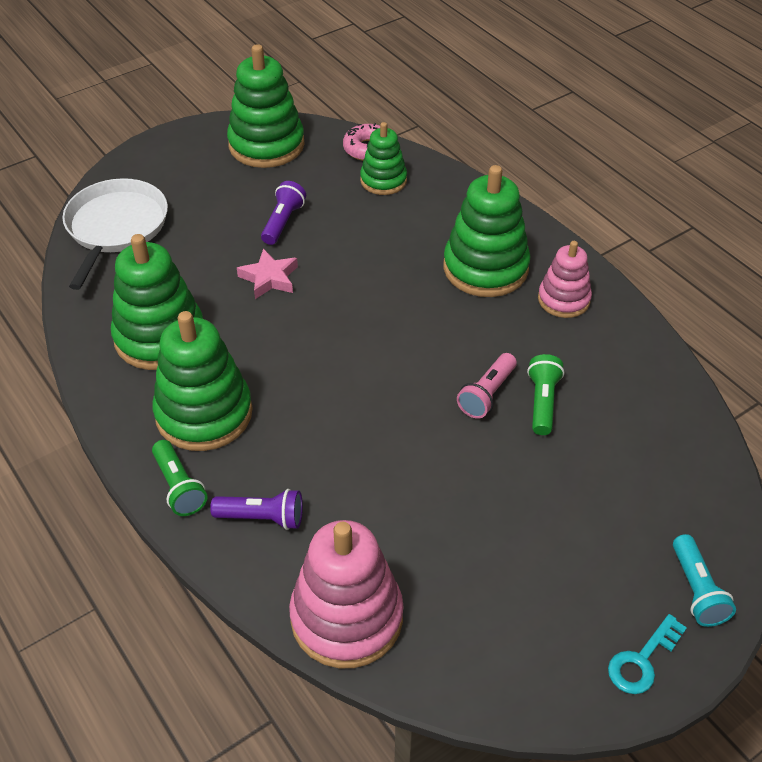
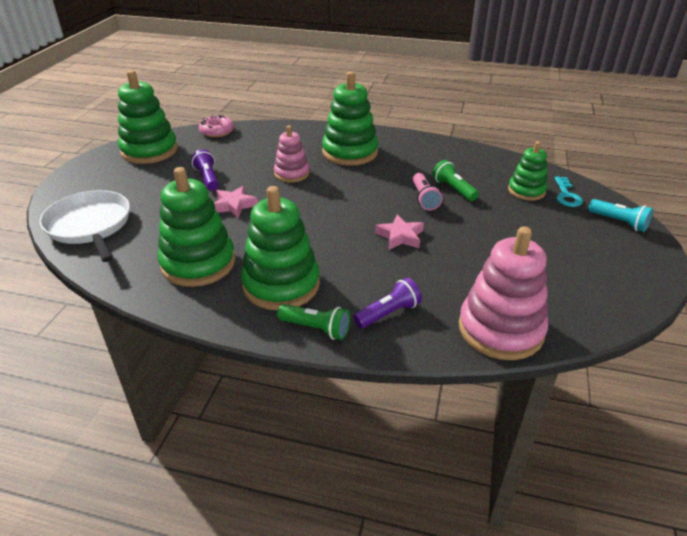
camera: 40 degrees left, 10 degrees down
green stacking toy [360,122,407,195] -> green stacking toy moved to [508,141,548,201]
pink stacking toy [538,241,592,318] -> pink stacking toy moved to [274,125,309,182]
turquoise key [608,614,687,694] -> turquoise key moved to [555,177,583,207]
none -> pink star [375,214,424,250]

